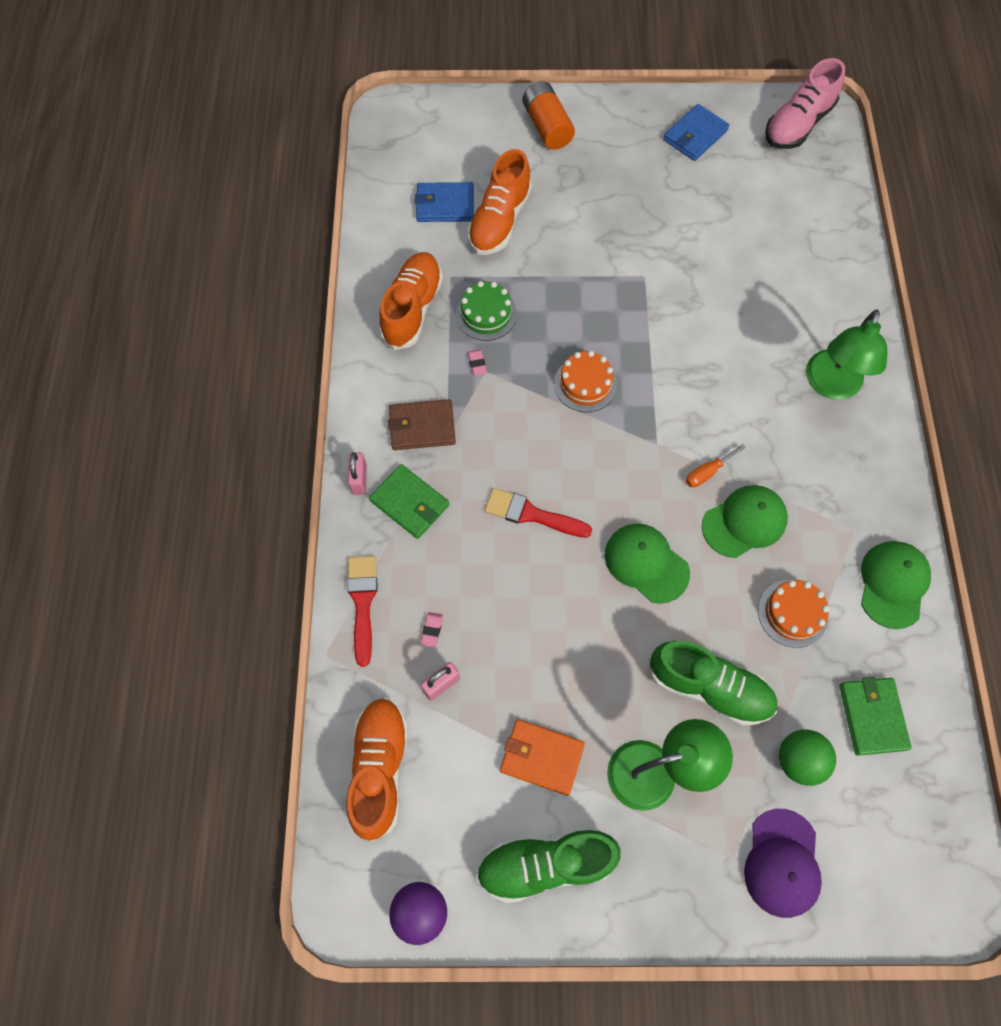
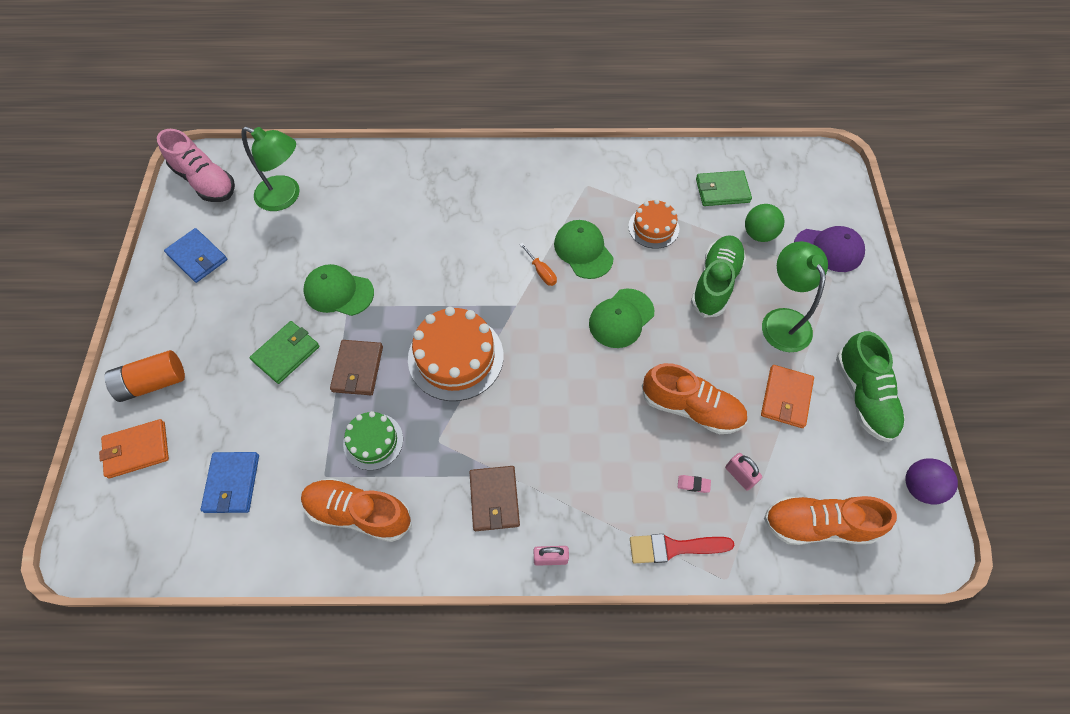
camera: 90 degrees left, 5 degrees down
green wallet [369,464,450,539] -> green wallet moved to [249,321,320,384]
orange shoe [467,149,532,255] -> orange shoe moved to [642,363,747,434]
pink eraser [468,349,487,376] -> none
red brush [485,488,592,538] -> none
orange cake [554,351,617,412] -> orange cake [408,307,503,401], size x1.70
green lamp [806,310,888,399] -> green lamp moved to [241,127,300,211]
green cap [861,541,931,629] -> green cap moved to [303,264,374,316]
none -> orange wallet [99,419,169,478]
none -> brown wallet [330,340,383,395]

